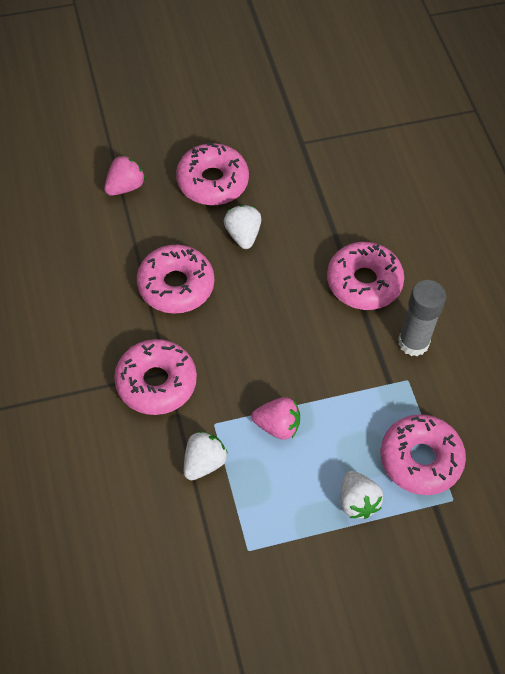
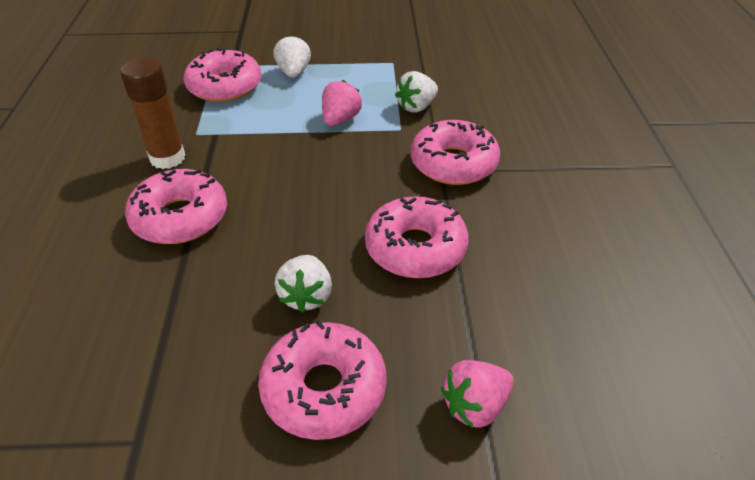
camera: 165 degrees left, 15 degrees down
pink strawberry [251,397,300,440] -> pink strawberry turned 90 degrees clockwise [322,80,362,126]
grey glue stick [398,280,446,356] -> brown glue stick [120,57,185,169]

